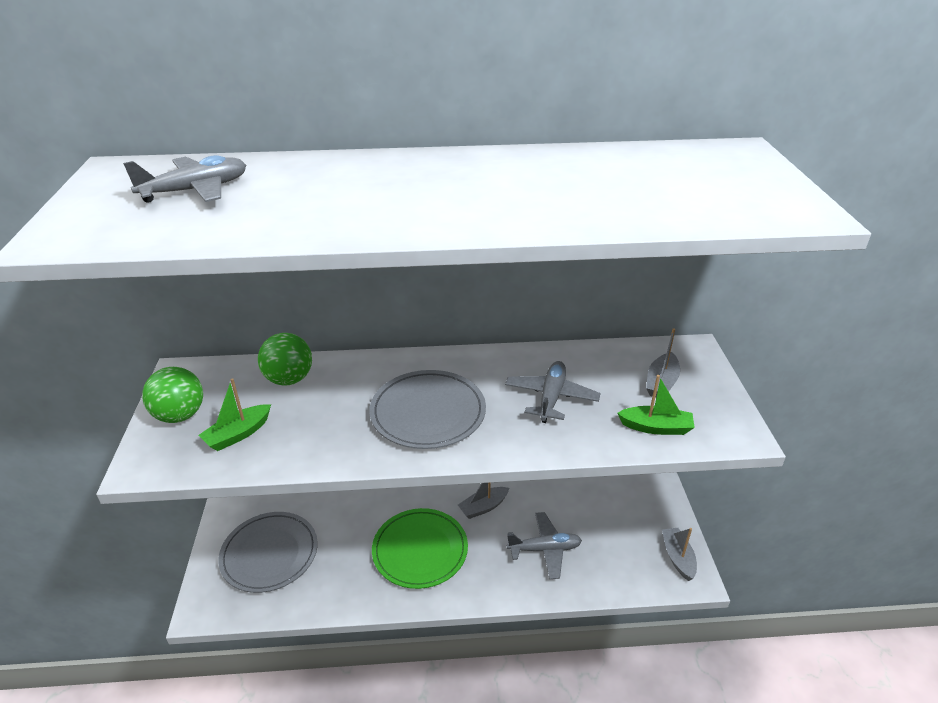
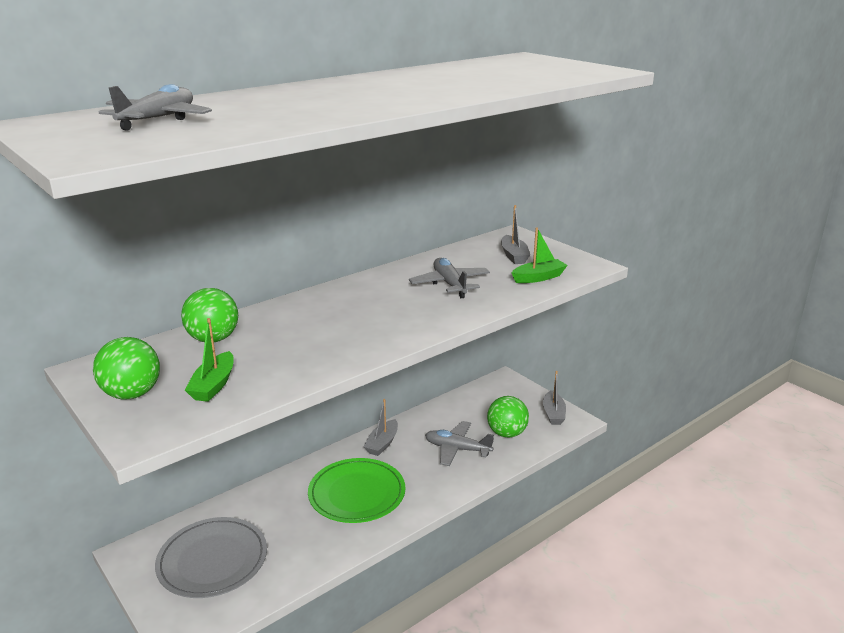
camera: 35 degrees left, 10 degrees down
grey plate [369,370,486,449] -> none
grey plane [507,512,582,579] -> grey plane turned 120 degrees counterclockwise [425,421,494,466]
grey boat [662,528,697,581] -> grey boat turned 135 degrees counterclockwise [543,371,566,425]
none -> green ball [487,396,529,438]

